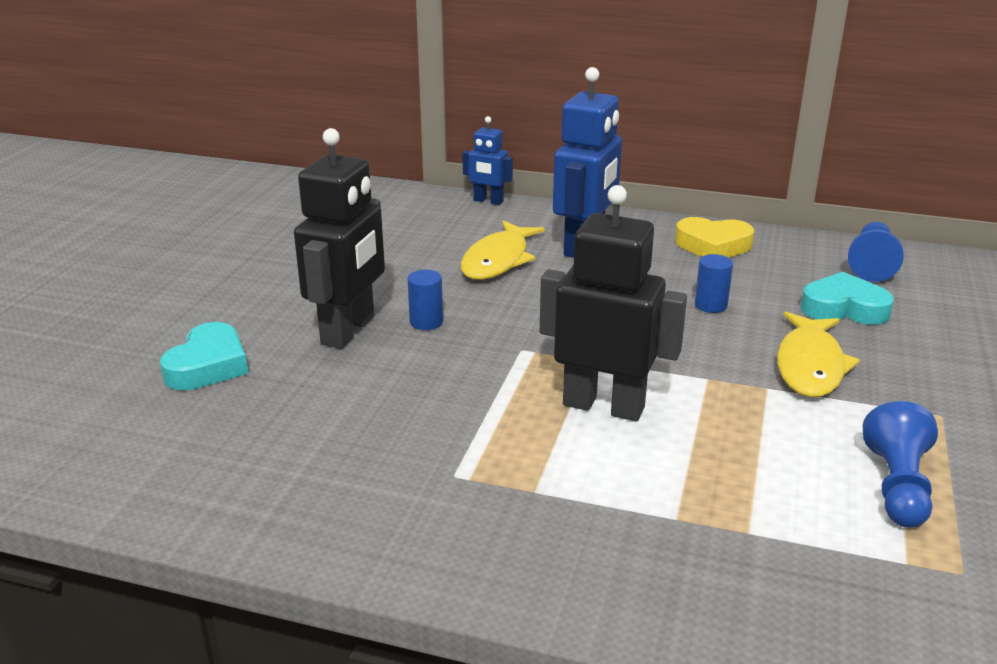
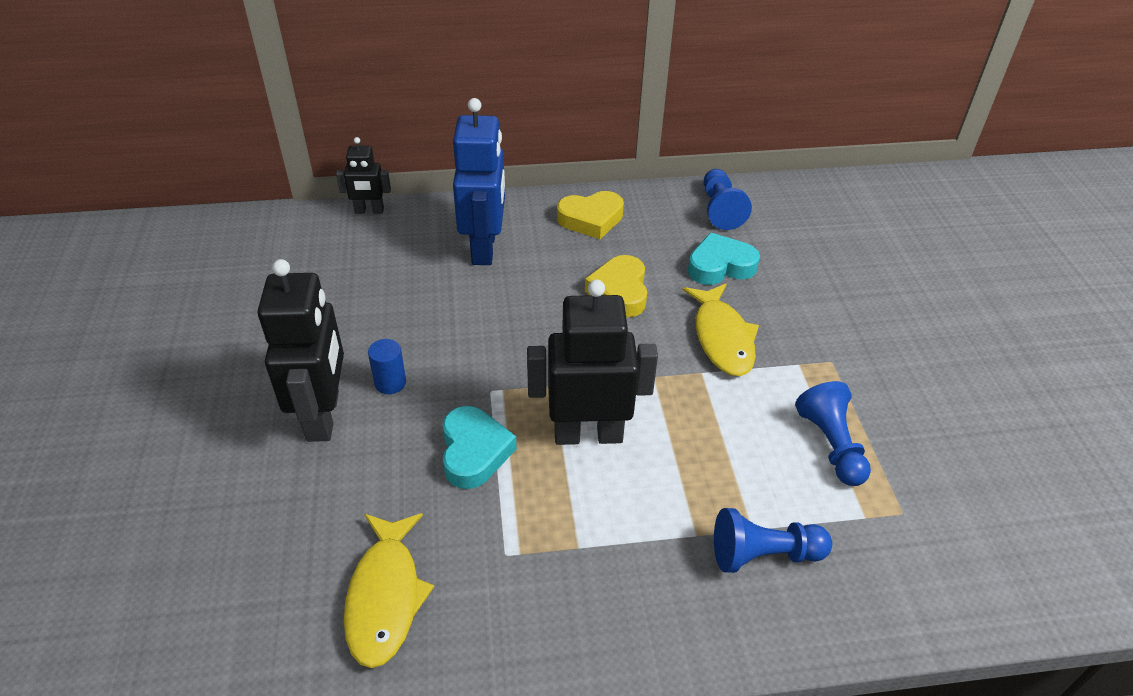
camera: 25 degrees left, 15 degrees up
turquoise heart [160,322,248,390] -> turquoise heart moved to [442,406,517,489]
yellow fish [461,221,545,280] -> yellow fish moved to [344,513,434,668]
blue robot [462,116,513,205] -> black robot [336,137,391,214]
blue cylinder [695,254,733,313] -> yellow heart [585,255,647,317]
none -> blue pawn [714,508,832,573]

